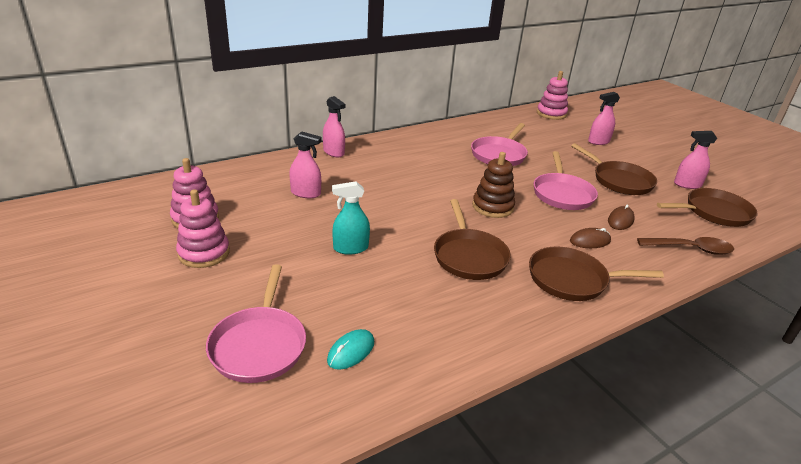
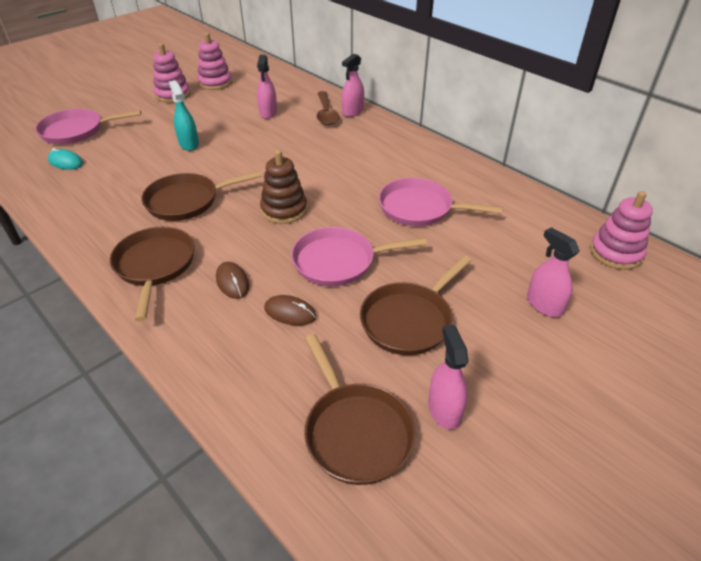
camera: 80 degrees right, 10 degrees up
brown spoon [637,237,734,255] -> brown spoon moved to [317,91,339,125]

